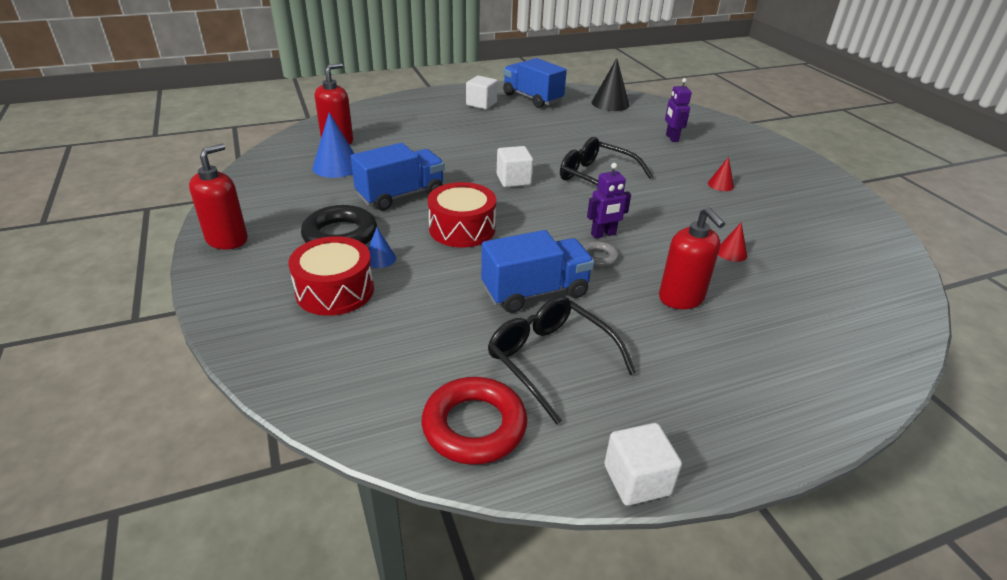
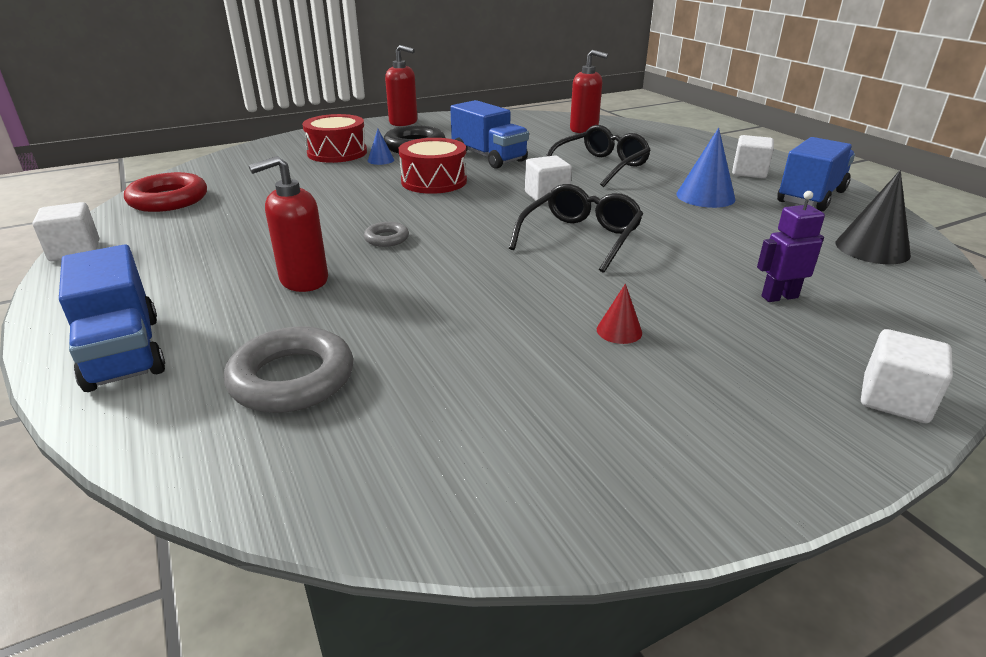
camera: 85 degrees right, 5 degrees down
blue cone [313,112,355,178] -> blue cone moved to [676,128,735,208]
blue truck [481,230,594,313] -> blue truck moved to [59,244,165,392]
black glasses [488,296,636,425] -> black glasses moved to [546,125,651,187]
purple robot [587,163,631,239] -> none
red cone [718,223,747,262] -> none
none -> grey ring [224,327,353,413]
none -> white cube [861,329,953,423]

